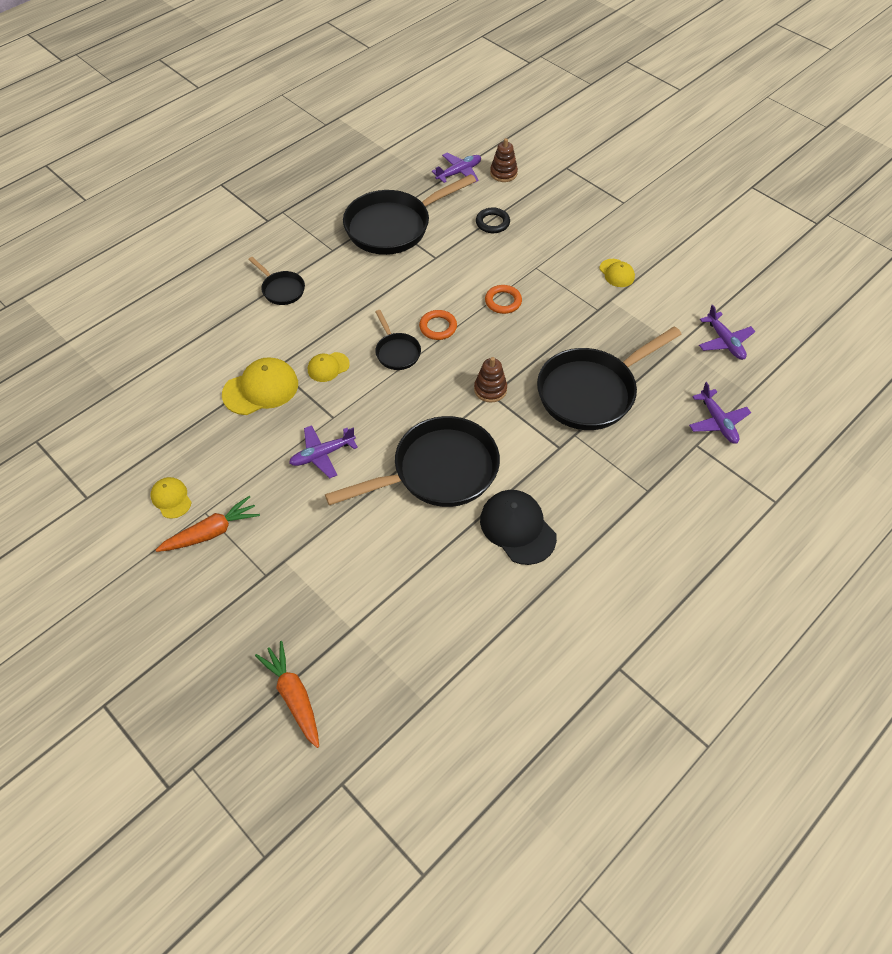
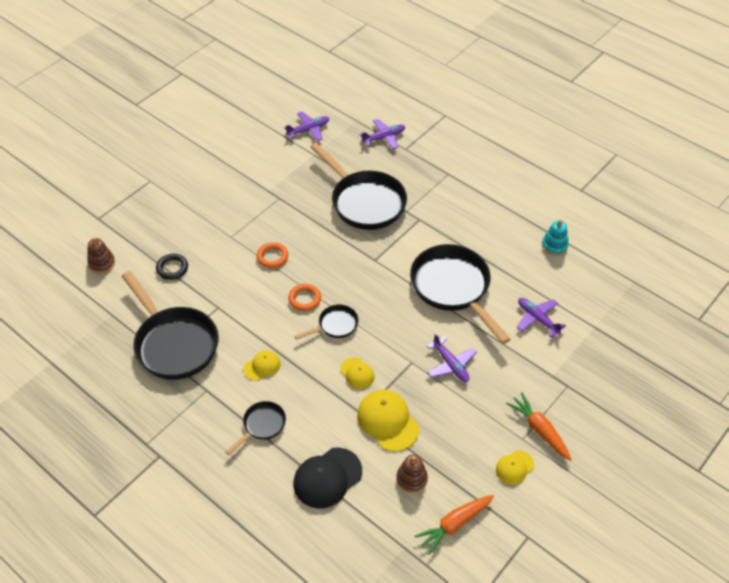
camera: 95 degrees left, 5 degrees down
orange carrot [255,641,319,748] -> orange carrot moved to [415,495,494,555]
purple plane [432,152,481,183] -> purple plane moved to [517,298,566,338]
brown stacking toy [474,357,507,403] -> brown stacking toy moved to [396,455,428,493]
black cap [480,490,557,565] -> black cap moved to [293,448,362,509]
yellow cap [600,259,635,287] -> yellow cap moved to [243,350,281,381]
none -> turquoise stacking toy [542,219,569,256]

